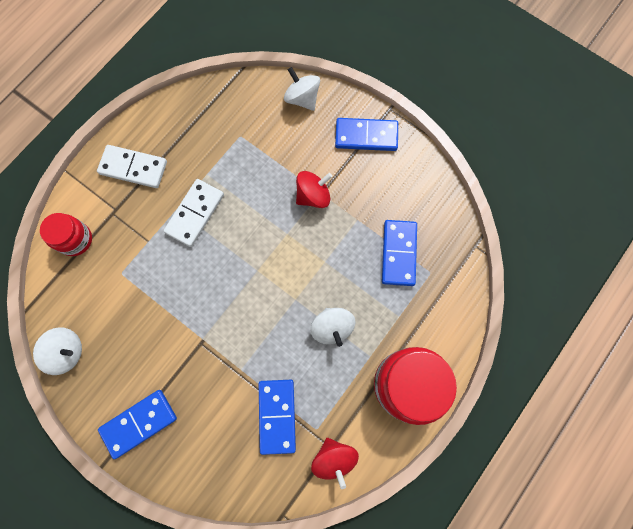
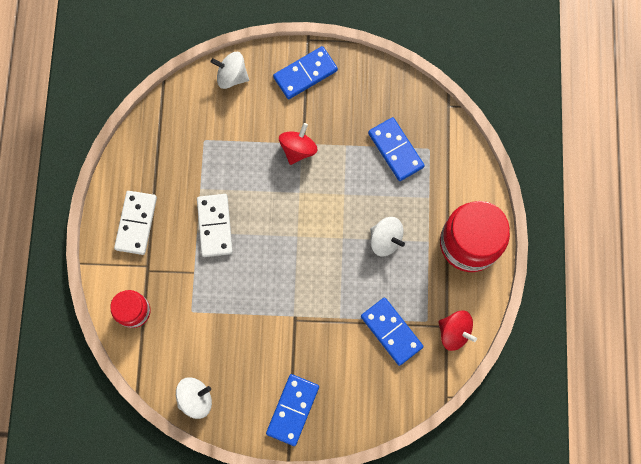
camera: 35 degrees left, 0 degrees up
white domino [97,145,167,188] -> white domino turned 60 degrees counterclockwise [114,191,157,255]

